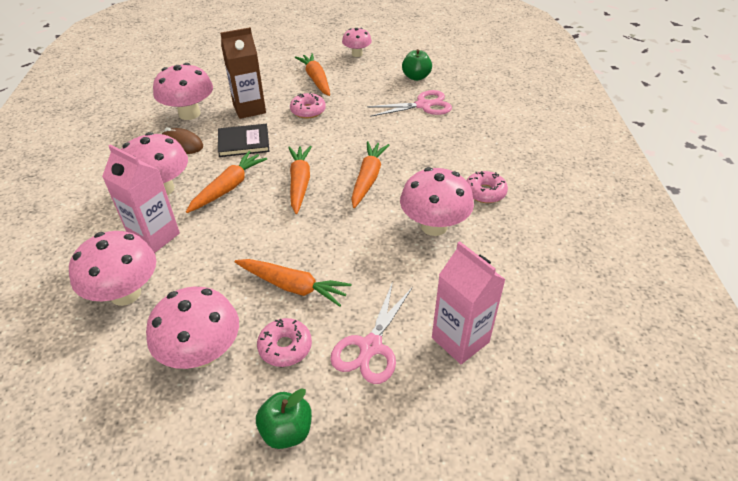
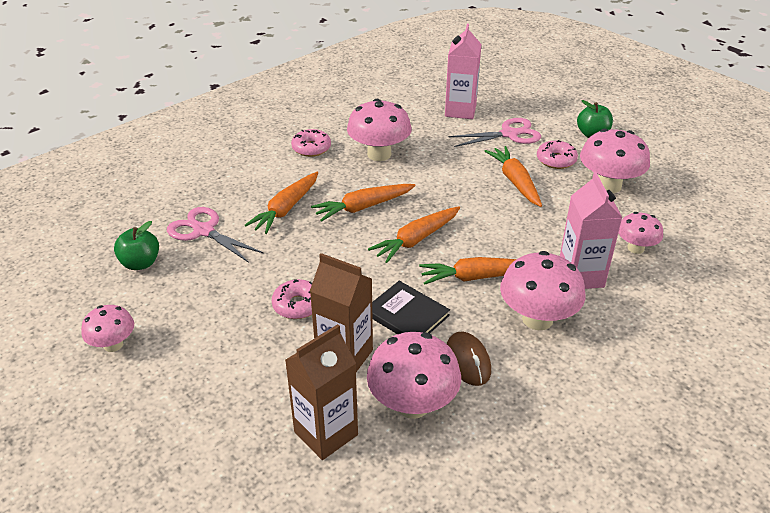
camera: 130 degrees left, 5 degrees down
pink mushroom [69,231,156,306] -> pink mushroom [619,212,663,254], size x0.59
orange carrot [295,53,330,96] -> orange carrot moved to [244,172,318,234]
none -> brown carton [285,324,358,460]

